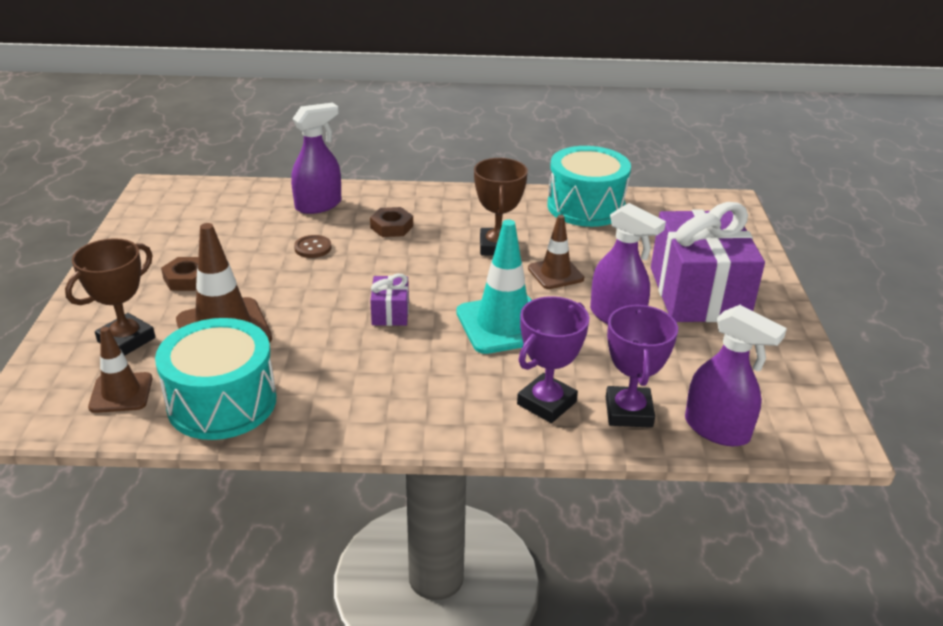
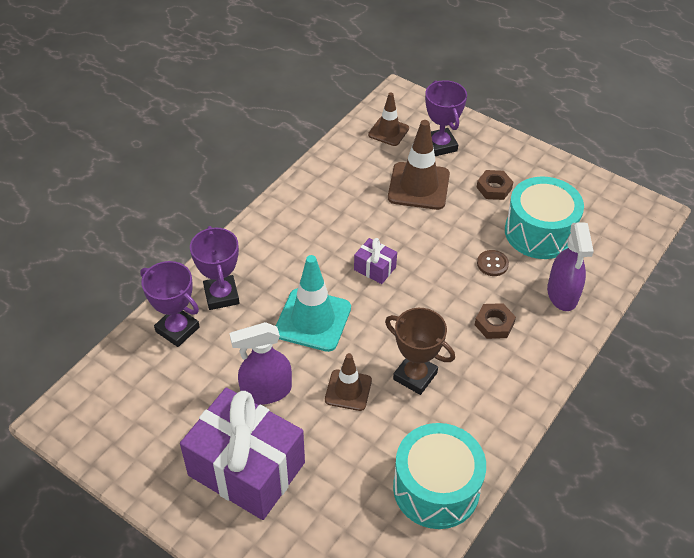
camera: 125 degrees right, 15 degrees up
brown trophy [65,238,155,356] -> purple trophy [425,80,467,156]
turquoise drum [155,318,276,440] -> turquoise drum moved to [505,177,584,259]
purple spray bottle [685,305,787,446] -> none

